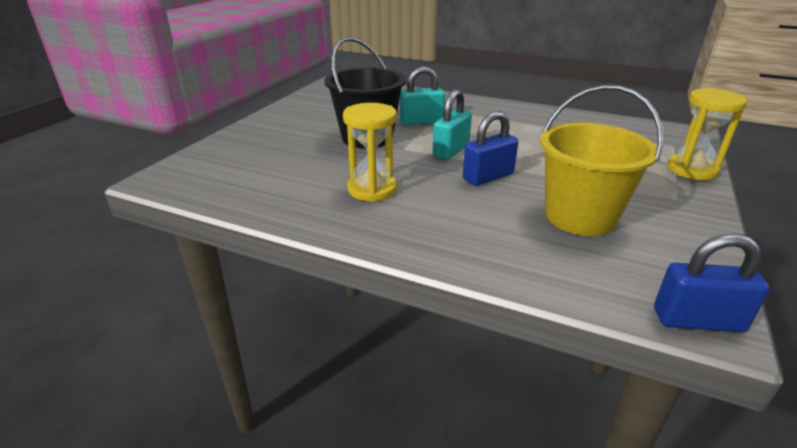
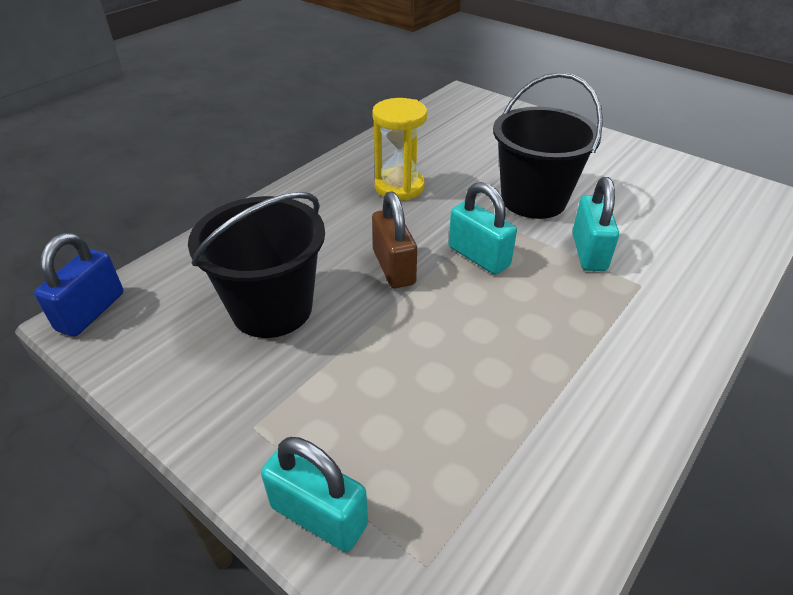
camera: 105 degrees right, 10 degrees up
blue padlock [463,111,518,186] -> brown padlock [372,191,417,288]
yellow bucket [540,85,663,236] -> black bucket [188,192,325,338]
yellow hourglass [667,88,748,180] -> turquoise padlock [261,437,368,552]

